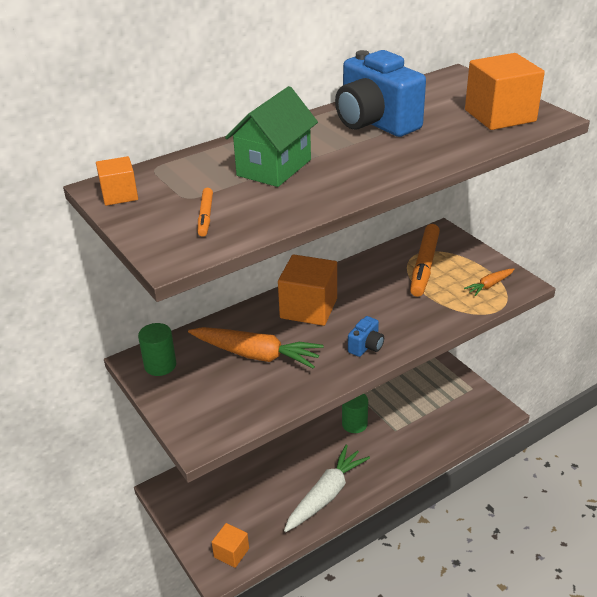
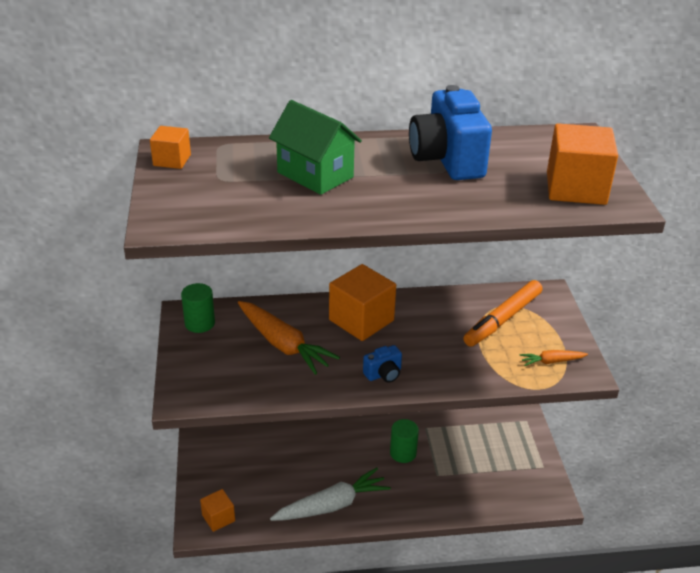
camera: 25 degrees right, 0 degrees up
orange marker [198,188,213,237] -> none
green house [225,86,318,187] -> green house turned 75 degrees clockwise [269,100,362,195]

